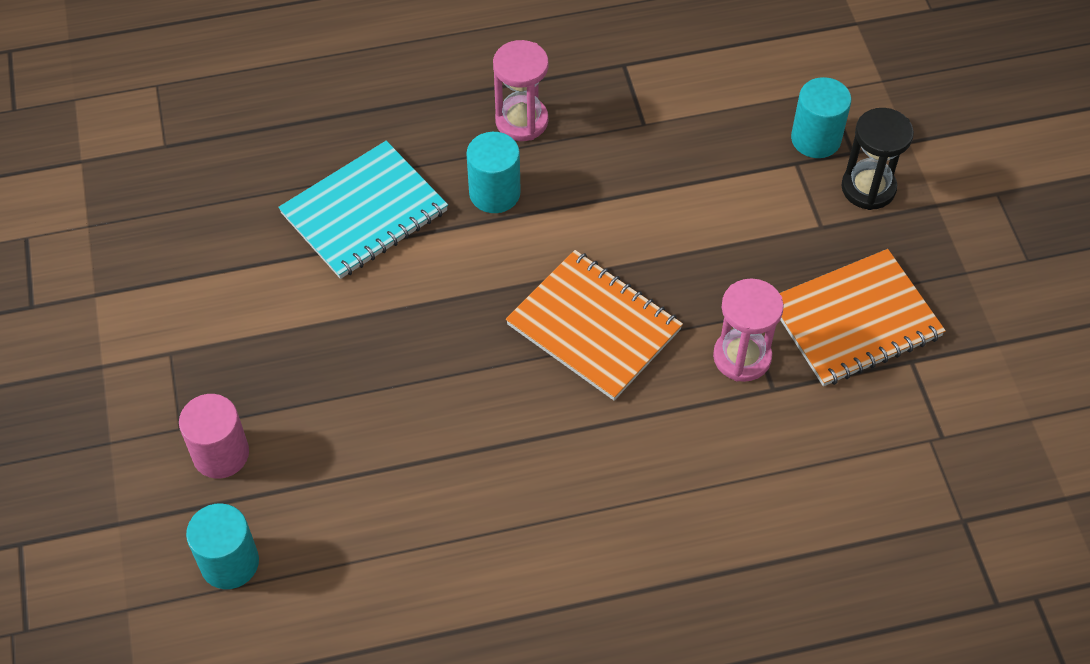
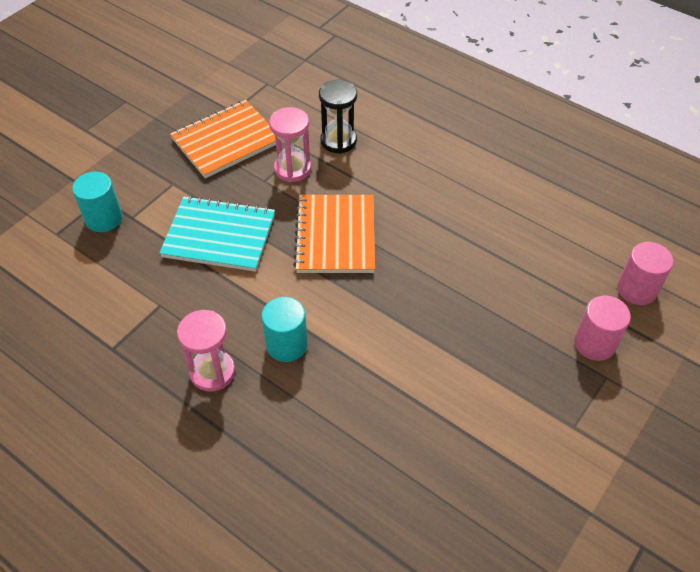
camera: 130 degrees left, 5 degrees down
turquoise cylinder [186,503,259,589] -> pink cylinder [617,242,673,305]
turquoise notebook [278,141,448,279] -> turquoise notebook moved to [159,196,275,272]
orange notebook [779,249,946,386] -> orange notebook turned 60 degrees counterclockwise [170,100,282,178]
black hourglass [841,108,914,210] -> black hourglass moved to [319,80,357,154]

